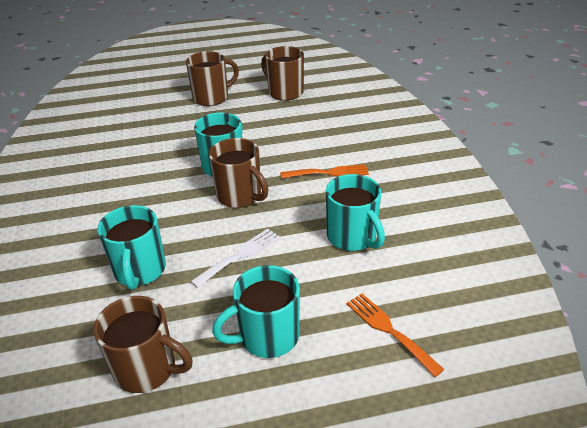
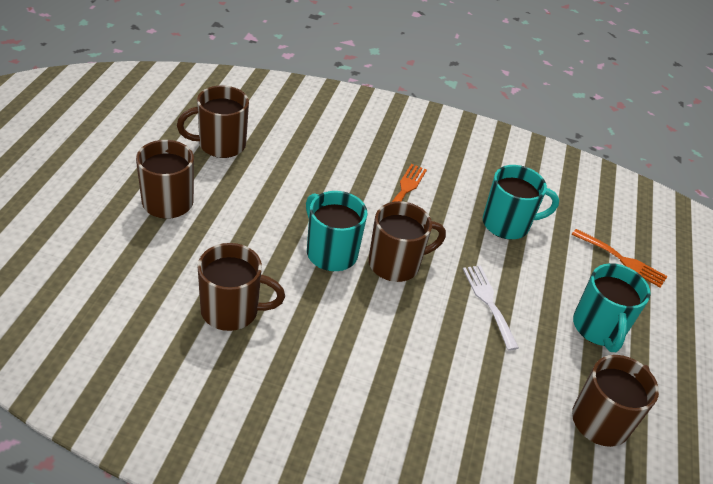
camera: 70 degrees left, 5 degrees up
turquoise mug [97,205,166,290] -> none
orange fork [346,293,445,377] -> orange fork turned 135 degrees counterclockwise [572,229,668,288]
none -> brown mug [197,243,285,331]

